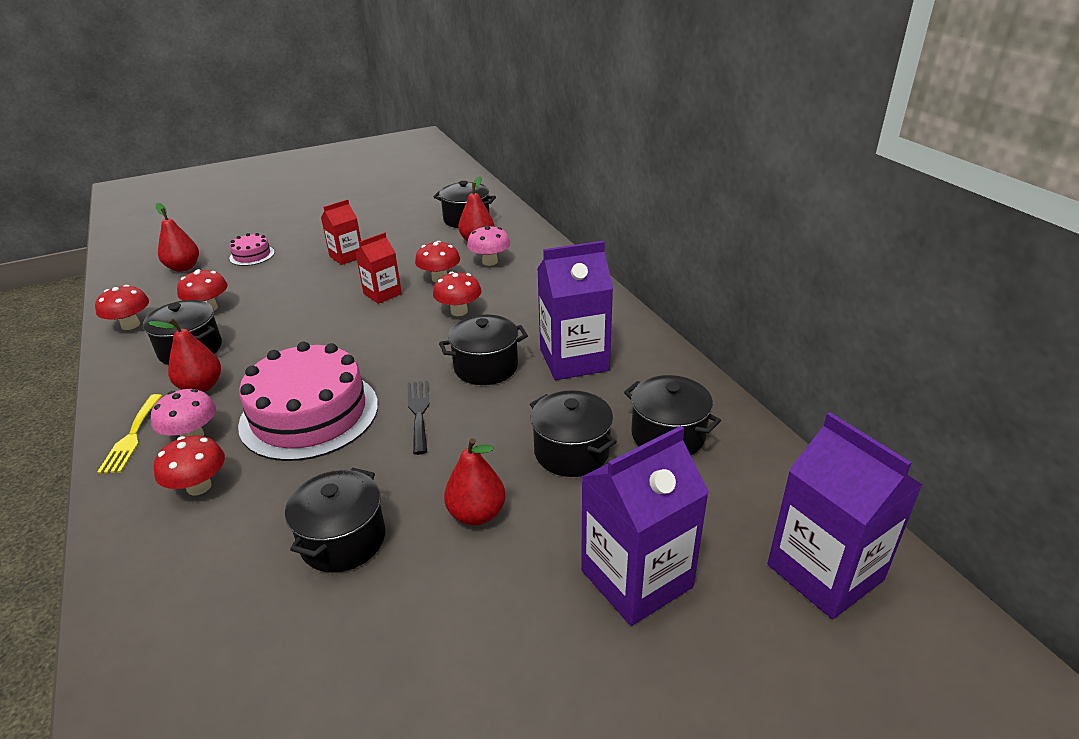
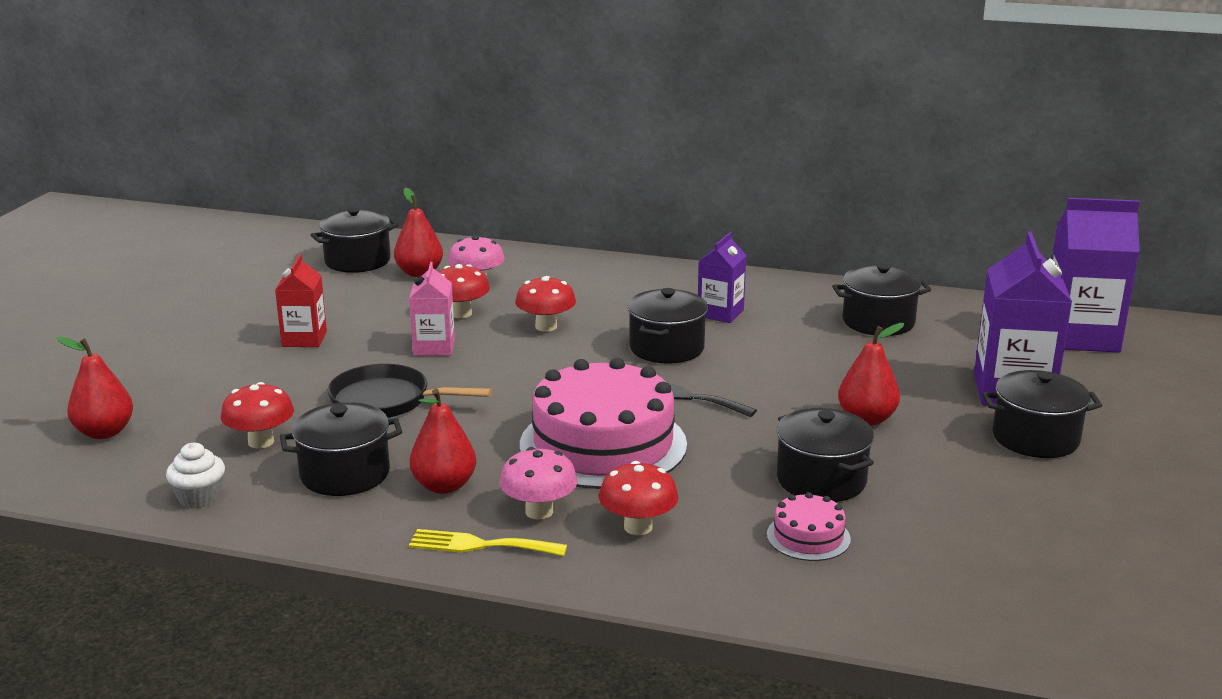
camera: 50 degrees left, 10 degrees down
red mushroom [95,285,149,330] -> white cupcake [166,443,225,509]
yellow fork [97,394,162,474] -> yellow fork turned 150 degrees clockwise [409,529,567,556]
pink cake [230,233,275,266] -> pink cake moved to [767,492,851,561]
red carton [355,232,402,304] -> pink carton [409,262,455,356]
black pot [530,390,617,477] -> black pot moved to [982,370,1102,458]
purple carton [537,241,613,380] -> purple carton [698,232,747,323], size x0.57
none -> black pan [327,364,492,418]

